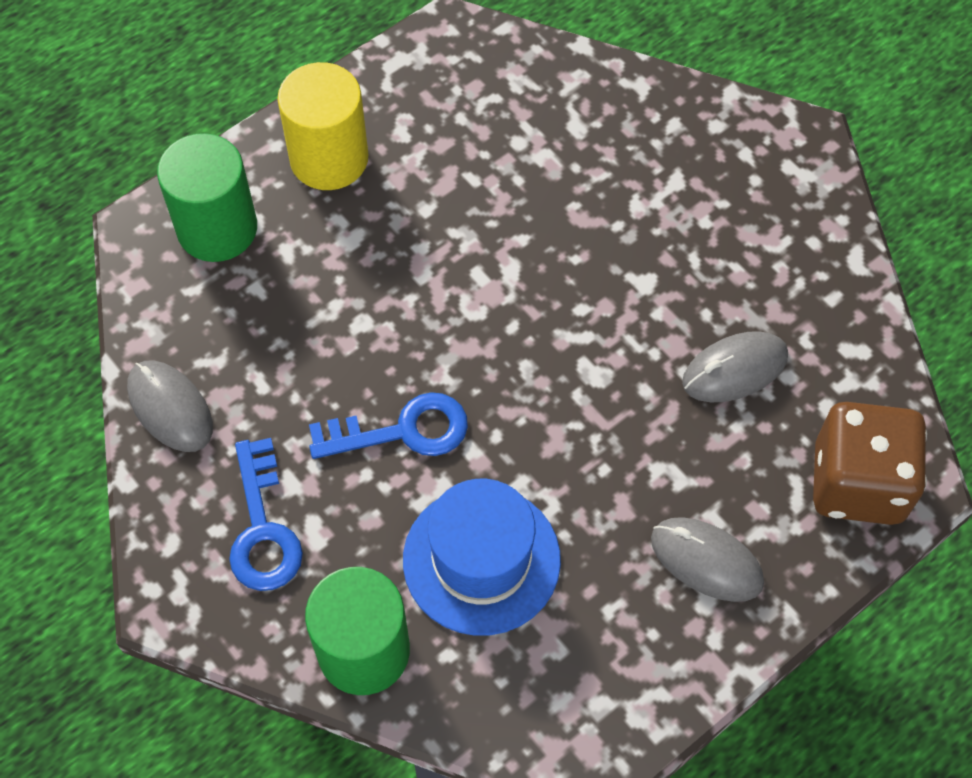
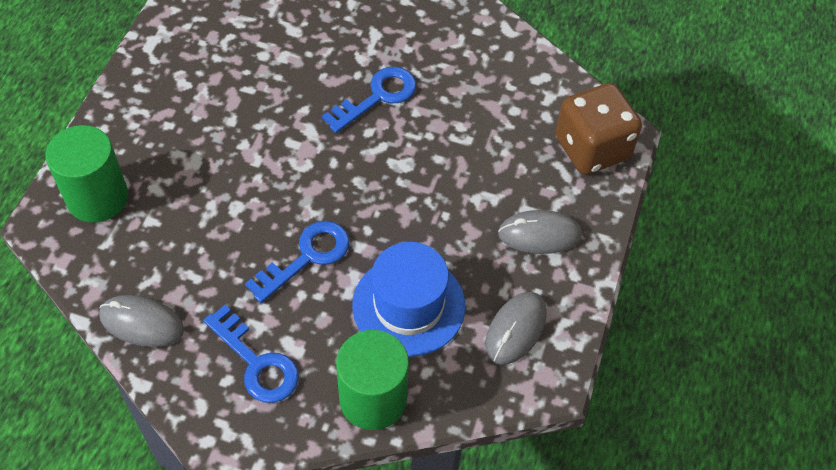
camera: 35 degrees left, 5 degrees down
yellow cylinder [277,62,368,190] -> none
grey mouse [682,331,788,402] -> grey mouse moved to [485,292,547,365]
none -> blue key [322,67,416,133]

